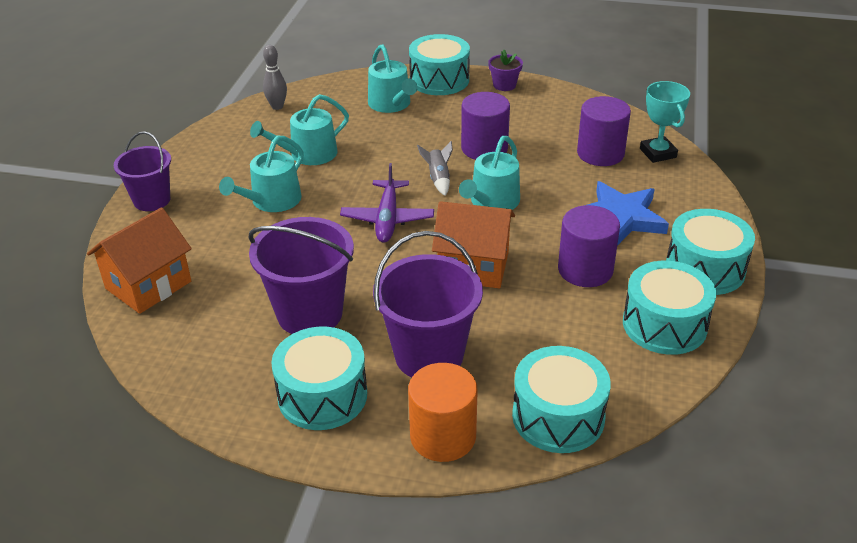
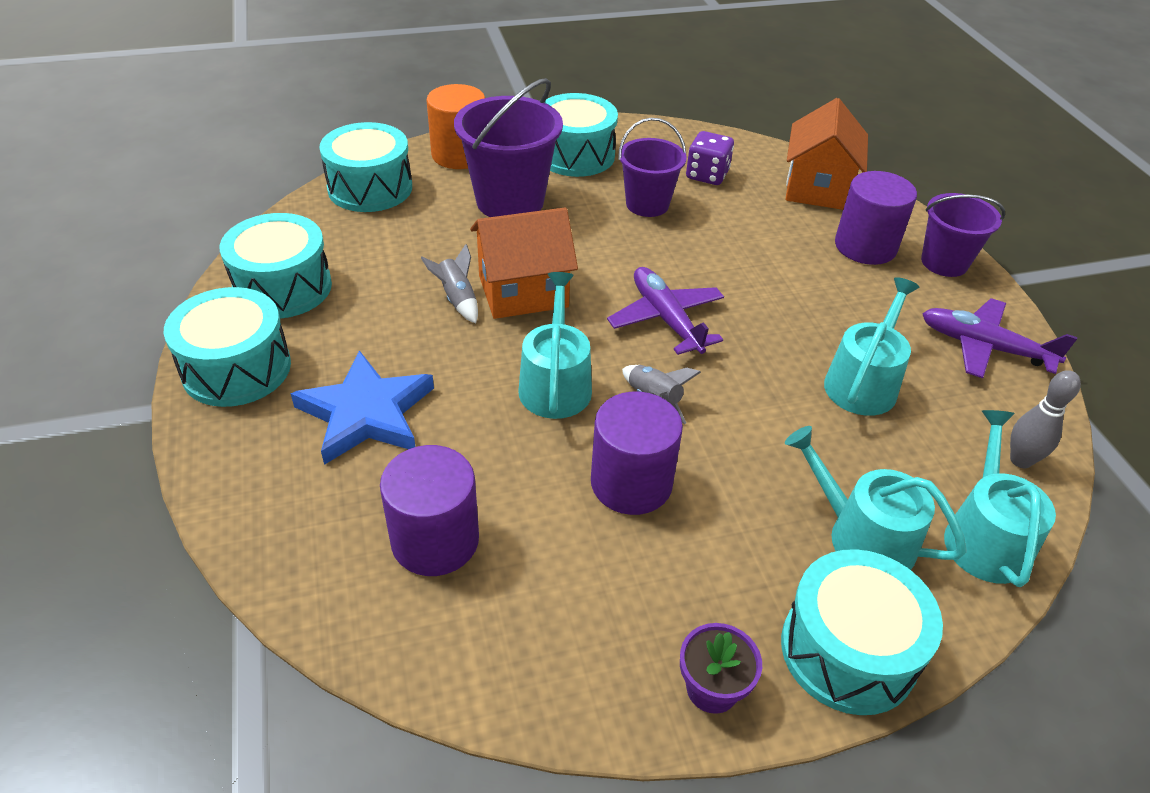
camera: 150 degrees right, 5 degrees up
turquoise watering can [219,135,304,212] -> turquoise watering can moved to [944,410,1056,587]
purple bucket [248,217,354,334] -> purple bucket [618,118,686,217], size x0.64
purple cylinder [558,205,620,287] -> purple cylinder moved to [835,171,917,265]
turquoise trophy [640,81,690,163] -> none
none -> grey rocket [421,244,478,323]
none -> purple dice [686,131,734,185]
none -> purple plane [922,298,1077,378]

